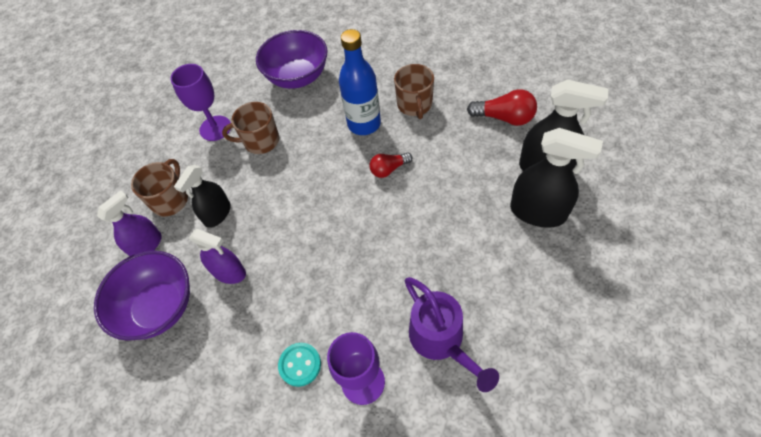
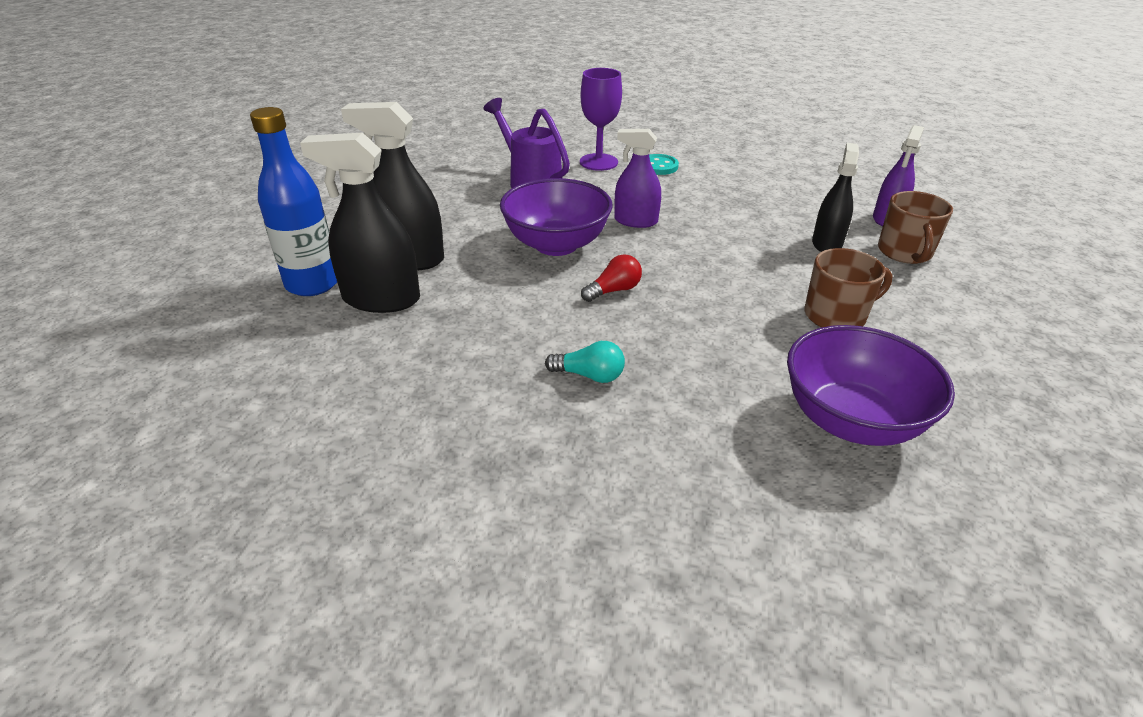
camera: 165 degrees right, 20 degrees down
purple bowl [94,251,190,341] -> purple bowl moved to [500,178,612,256]
purple goblet [170,64,231,141] -> none
purple spray bottle [189,229,246,284] -> purple spray bottle moved to [614,129,661,228]
blue bottle [339,29,381,135] -> blue bottle moved to [250,107,337,296]
brown mug [394,64,434,119] -> turquoise light bulb [545,341,625,383]
red light bulb [467,89,537,126] -> none

